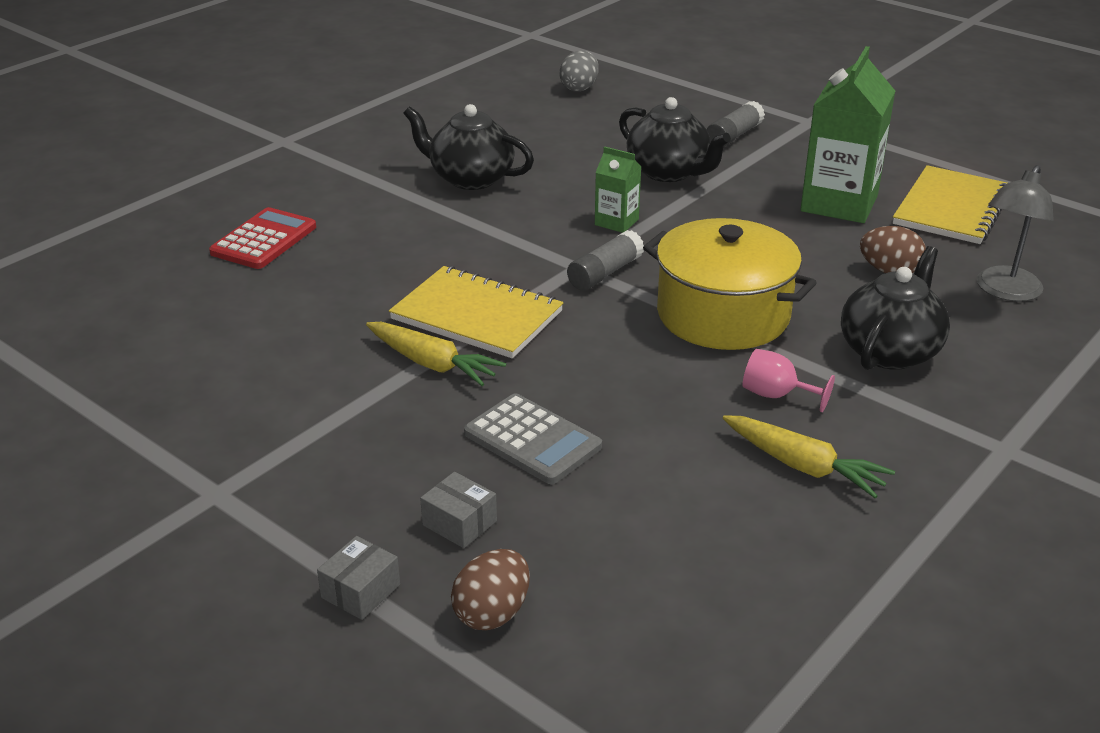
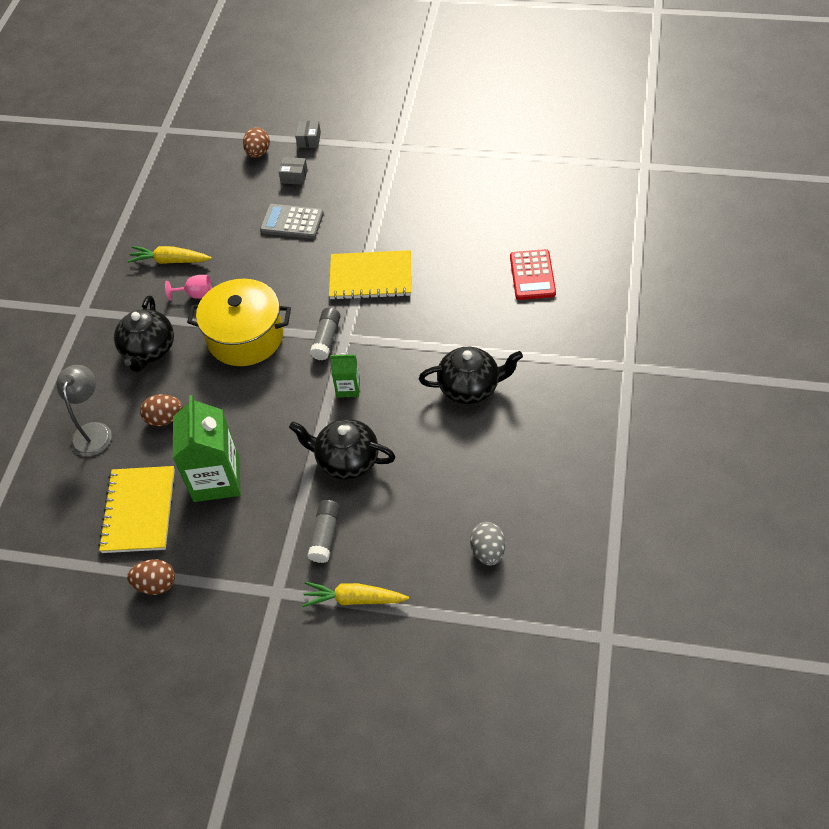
camera: 155 degrees right, 20 degrees up
yellow carrot [366,322,506,386] -> yellow carrot moved to [302,582,409,607]
none -> brown egg [127,559,175,595]

